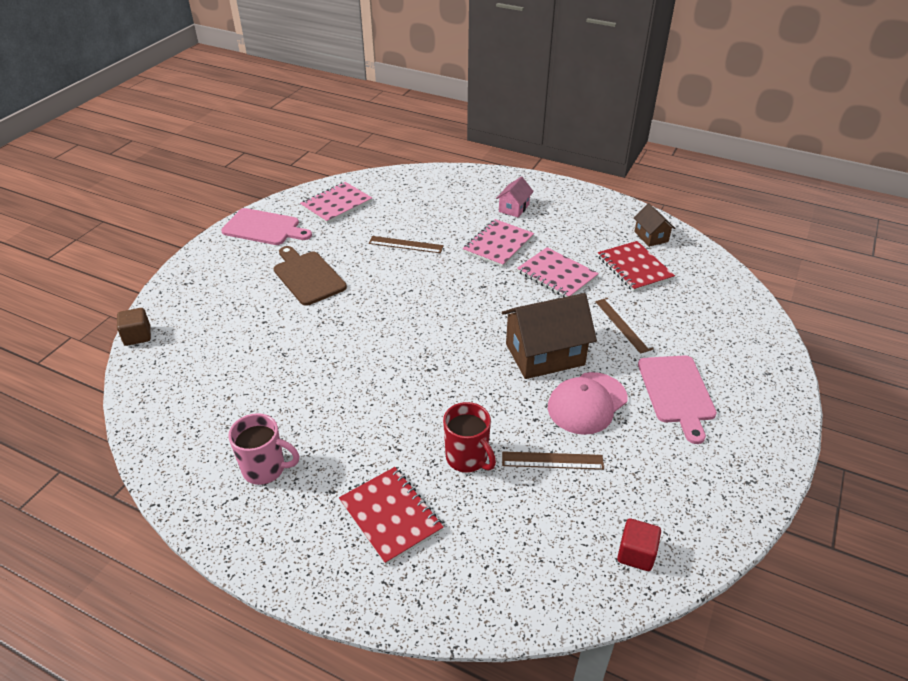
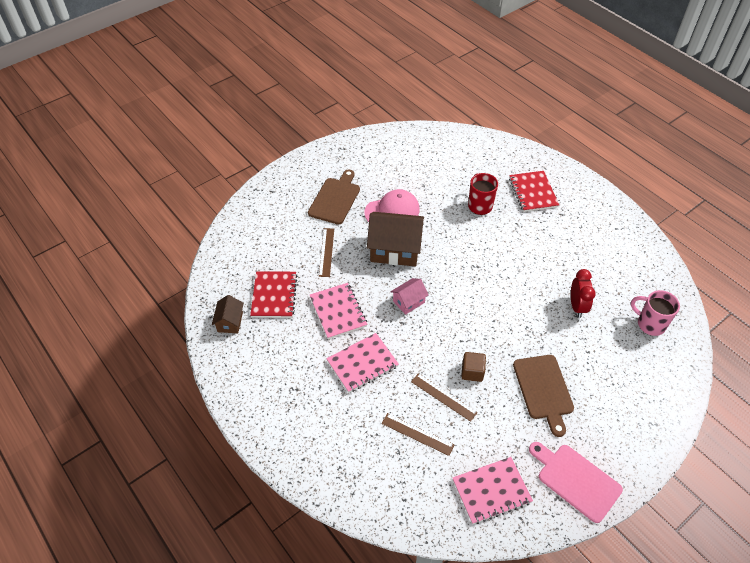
camera: 155 degrees left, 10 degrees up
brown cube [117,308,151,346] -> brown cube moved to [461,352,486,382]
pink mug [228,413,299,485] -> pink mug moved to [631,290,680,336]
pink house [496,176,534,217] -> pink house moved to [390,278,428,315]
brown ruler [502,451,604,470] -> brown ruler moved to [381,413,454,456]
red cube [617,518,661,571] -> none
pink cutting board [638,355,717,444] -> brown cutting board [308,169,360,224]
none -> red clock [571,269,596,318]

